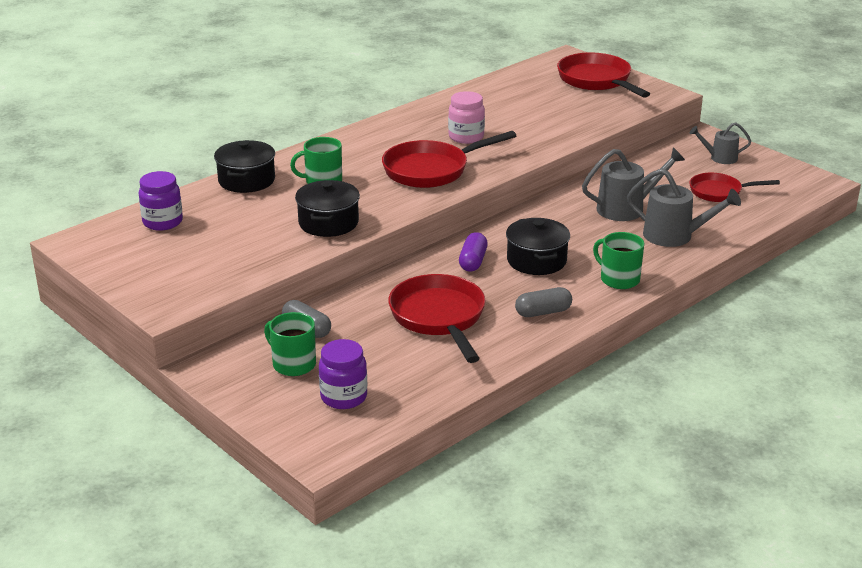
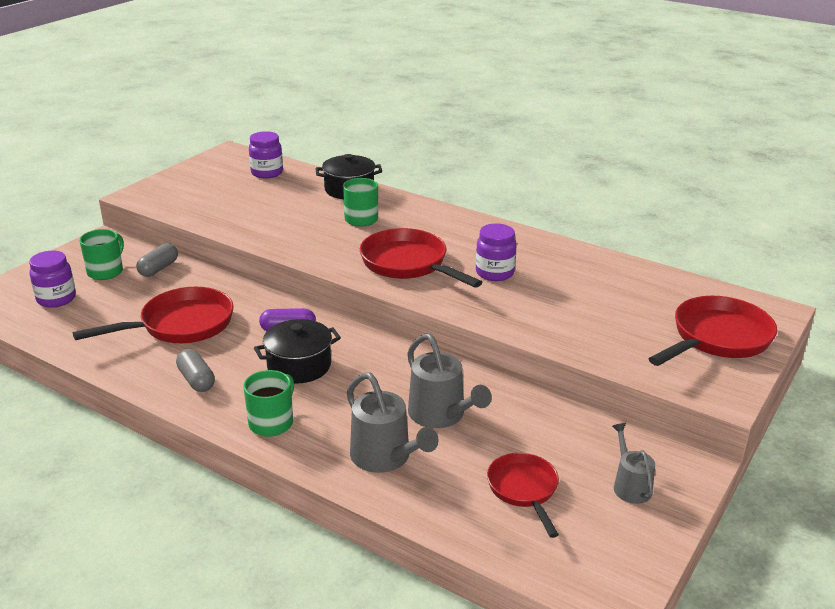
camera: 75 degrees right, 0 degrees up
black pot [295,180,360,237] -> none
pink jar [448,91,485,144] -> purple jar [476,224,517,281]
grey watering can [627,168,741,247] -> grey watering can turned 45 degrees counterclockwise [347,372,438,473]

